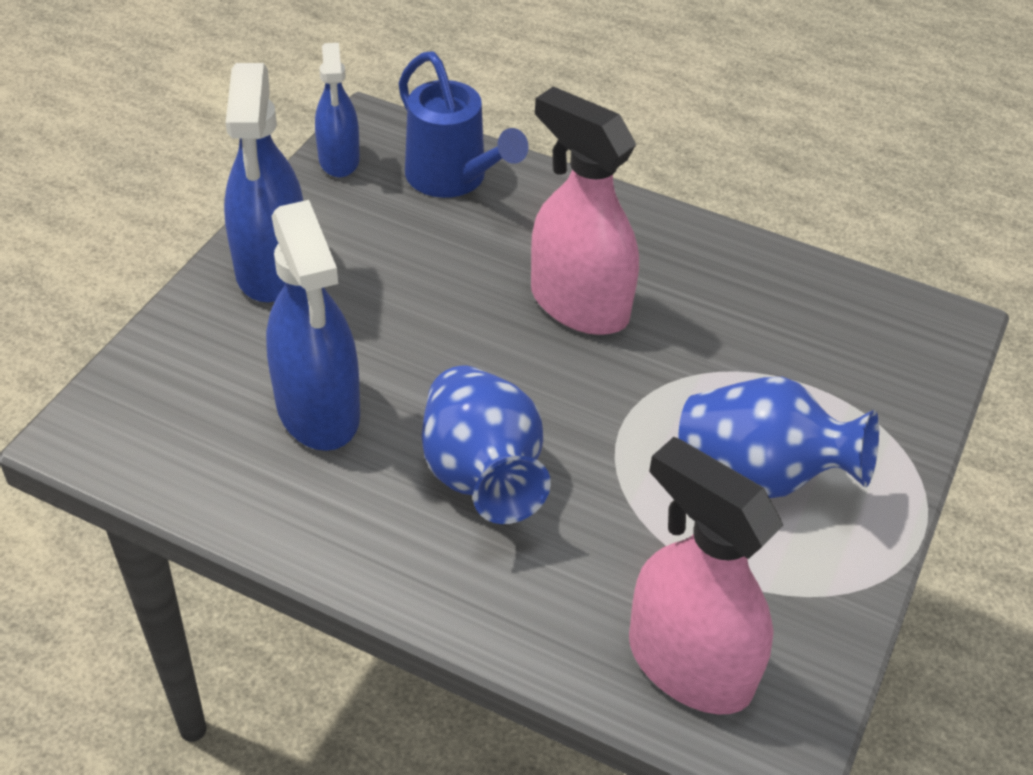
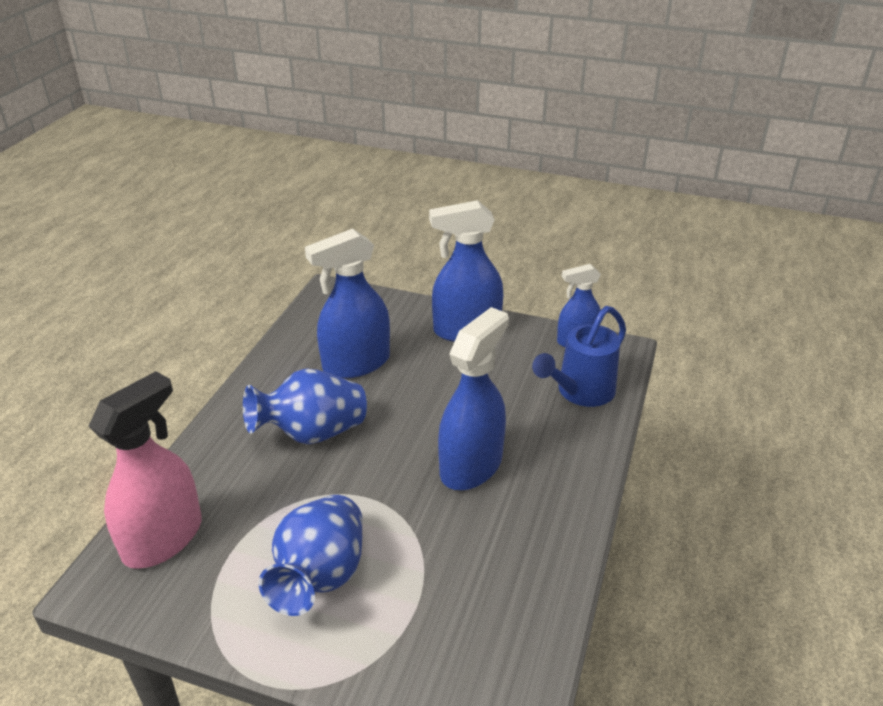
camera: 85 degrees right, 10 degrees down
pink spray bottle [531,86,639,335] -> blue spray bottle [438,307,509,490]

